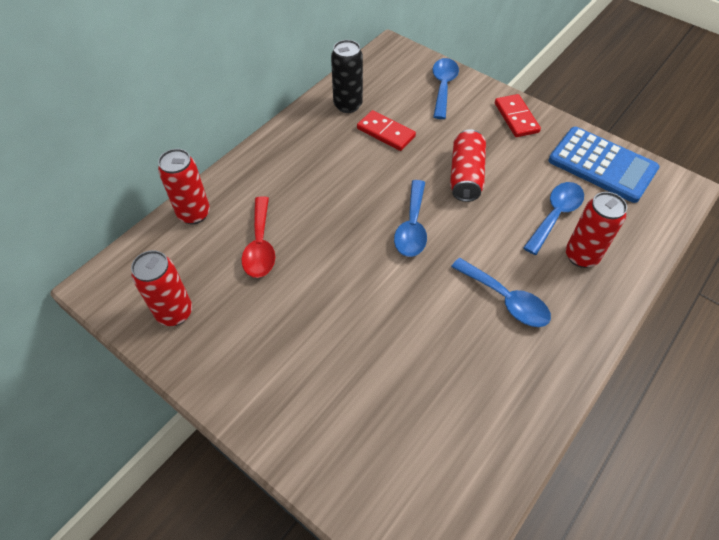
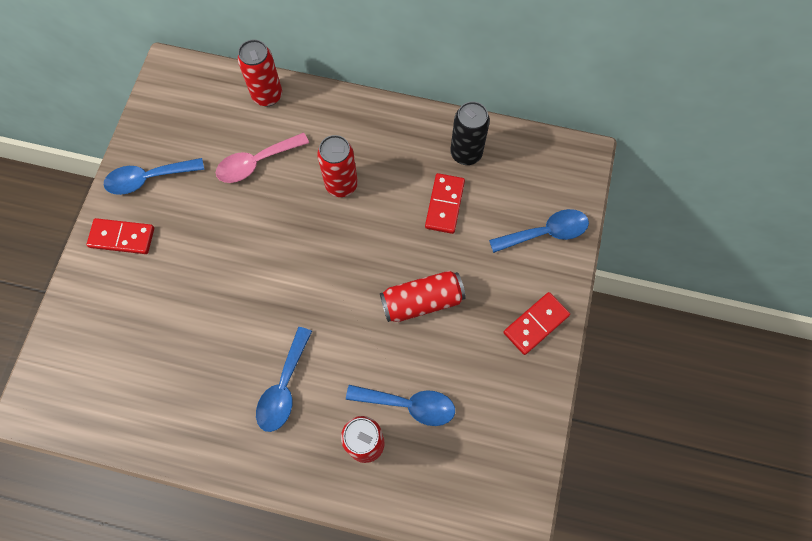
camera: 65 degrees right, 15 degrees up
red can [131,250,192,326] -> red can moved to [317,135,358,197]
red spoon [242,196,275,278] -> pink spoon [216,133,309,183]
blue spoon [394,180,427,257] -> blue spoon moved to [104,158,205,195]
blue calculator [548,127,660,203] -> none
none -> red domino [87,218,154,254]

